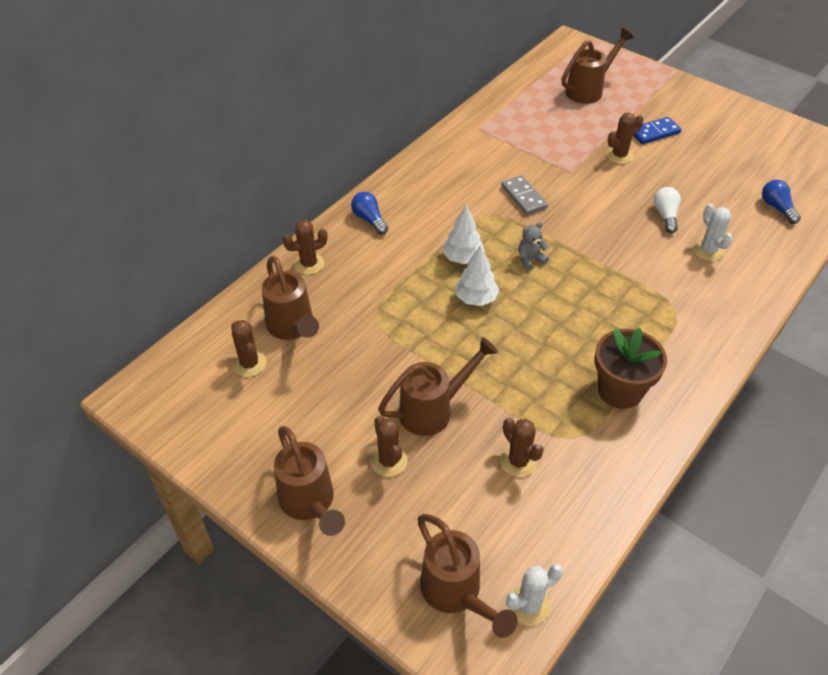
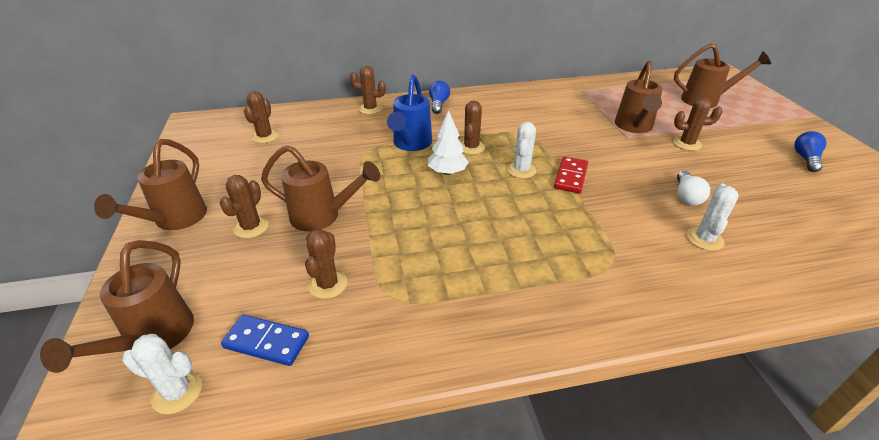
camera: 40 degrees right, 10 degrees down
brown watering can [262,256,319,340] -> brown watering can moved to [615,60,663,133]
white tree [442,205,485,264] -> brown cactus [461,101,485,154]
grey domino [501,175,548,215] -> none
grey teddy bear [519,222,549,271] -> white cactus [507,122,536,178]
brown flower pot [595,327,667,409] -> none
blue domino [633,117,681,144] -> blue domino moved to [221,315,309,366]
white light bulb [653,187,681,233] -> white light bulb turned 150 degrees clockwise [677,171,710,205]
blue light bulb [762,180,801,224] -> blue light bulb moved to [794,131,827,172]
none -> blue watering can [387,74,432,151]
none -> red domino [554,156,588,193]

